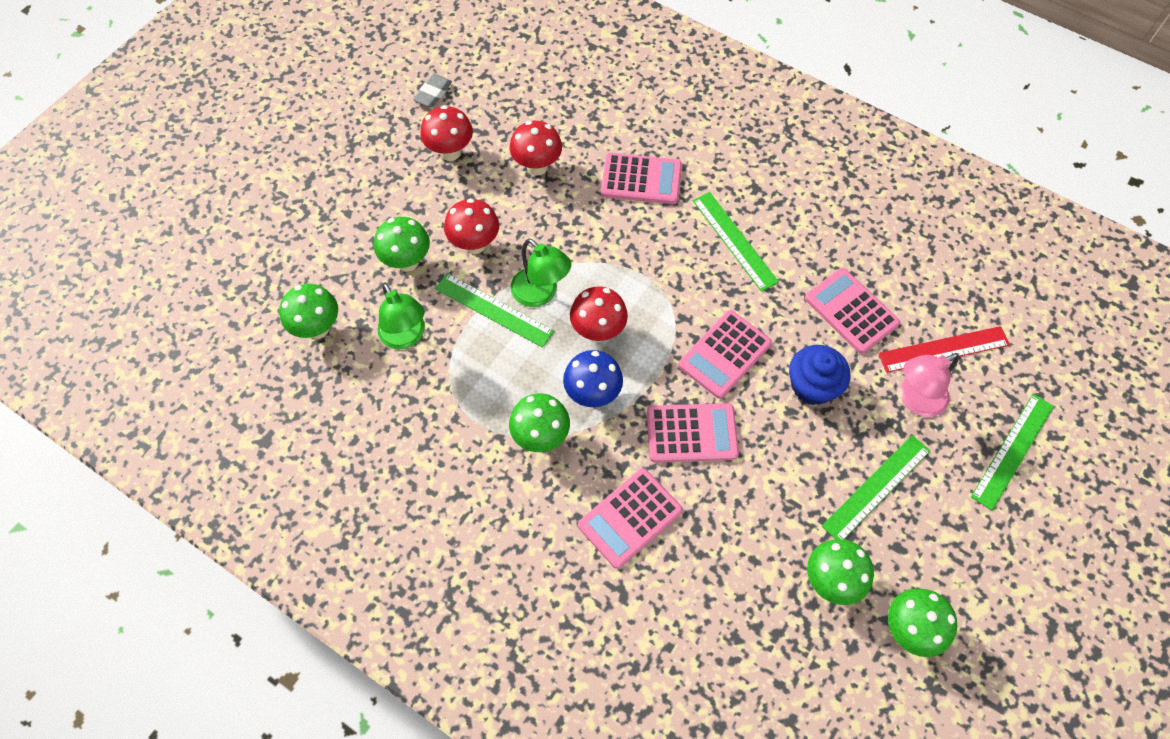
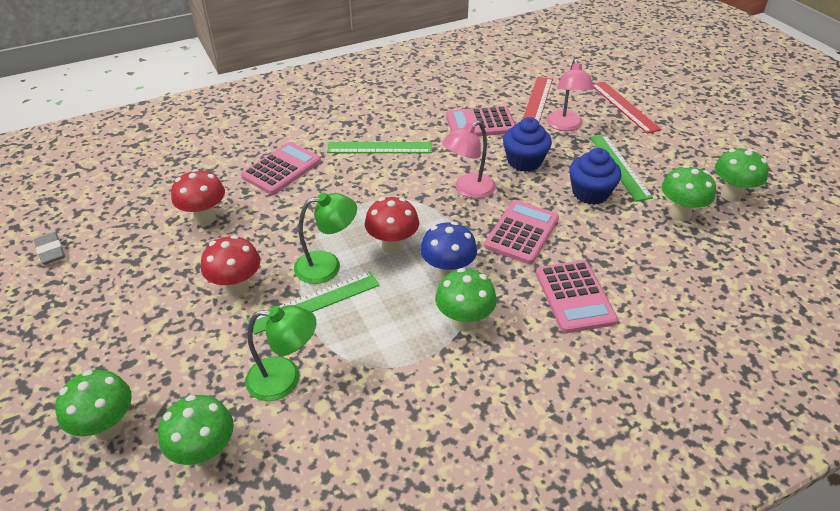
camera: 60 degrees left, 20 degrees down
green mushroom [374,217,430,272] -> green mushroom moved to [55,370,132,440]
red mushroom [420,105,473,161] -> none
pink calculator [678,310,772,399] -> pink lamp [442,121,496,199]
green ruler [971,394,1054,511] -> red ruler [593,82,661,134]
none -> blue cupcake [569,148,621,205]

